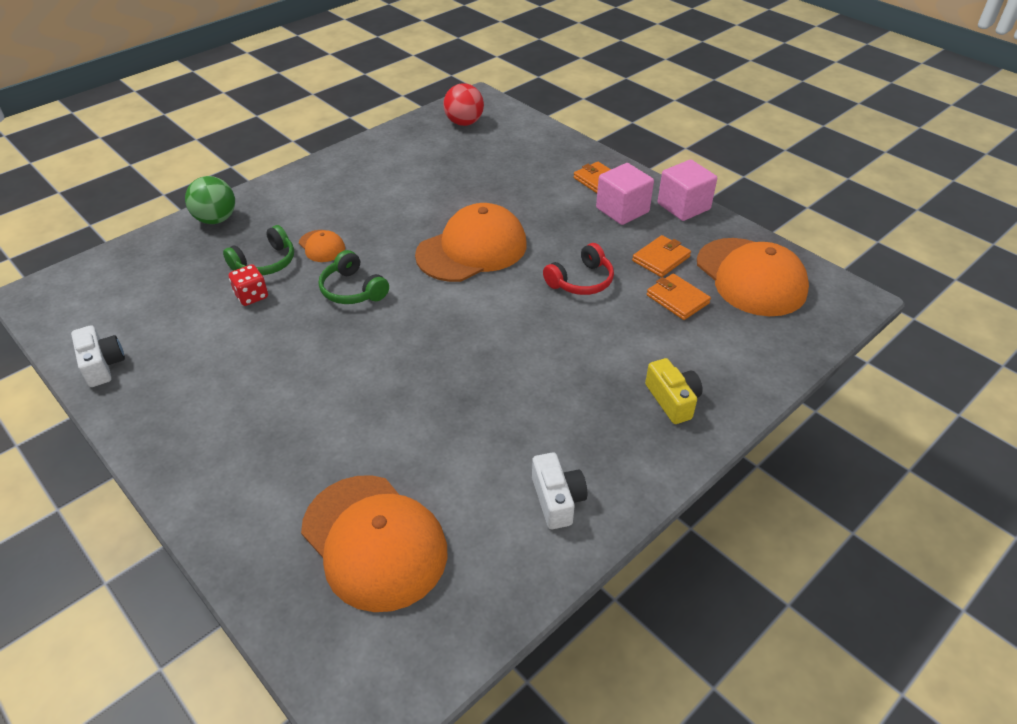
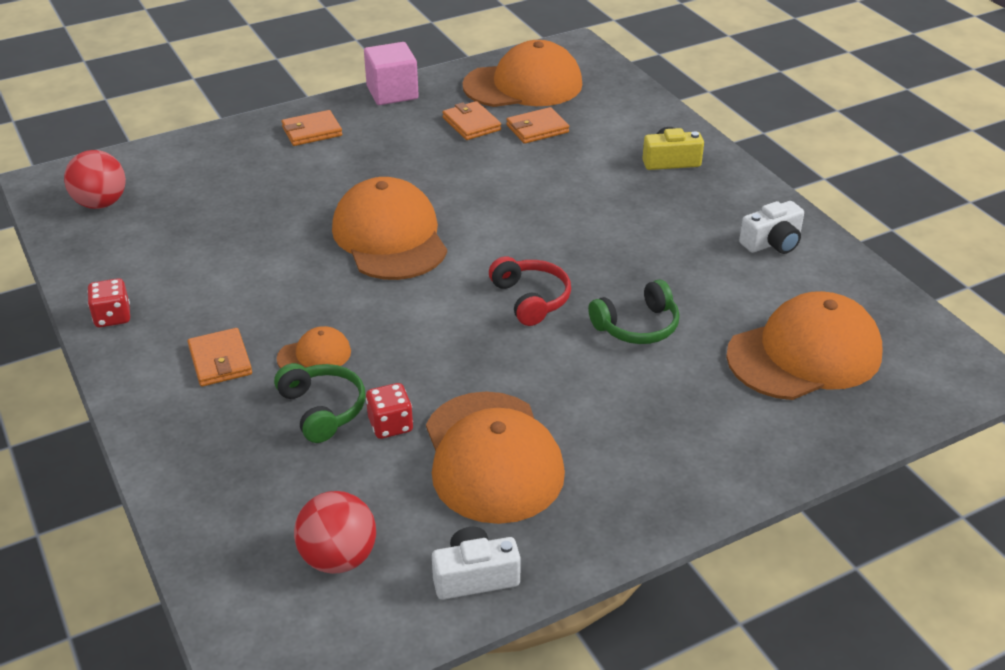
camera: 75 degrees left, 5 degrees down
green ball [185,176,235,224] -> none
green headphones [319,250,389,304] -> green headphones moved to [588,280,680,344]
white camera [532,453,587,529] -> white camera turned 150 degrees clockwise [739,201,804,254]
red headphones [543,243,614,295] -> red headphones moved to [489,256,571,326]
pink cube [596,163,654,225] -> none
none -> red dice [87,278,130,327]
none -> orange wallet [187,328,252,387]
none -> red ball [294,491,376,574]
none -> orange cap [426,392,565,524]

